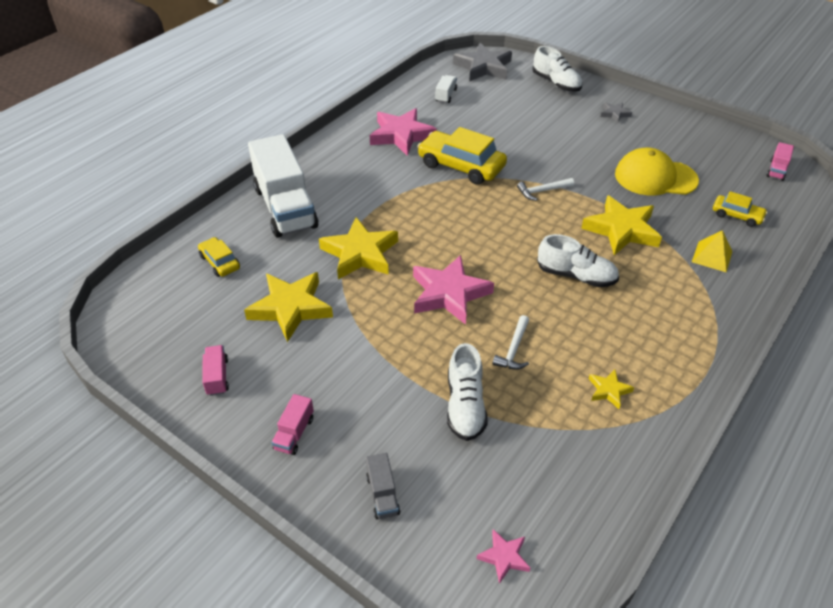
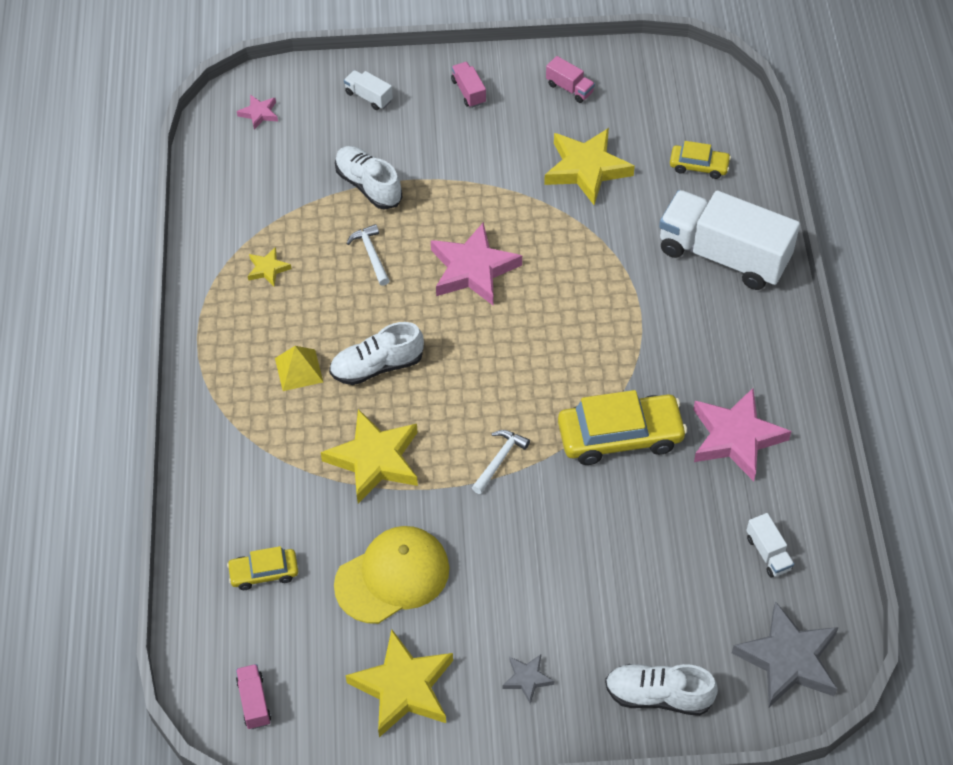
camera: 140 degrees right, 10 degrees up
yellow star [319,217,398,279] -> yellow star moved to [345,630,453,737]
grey truck [366,453,400,519] -> white truck [344,70,393,110]
yellow pyramid [692,230,732,272] -> yellow pyramid moved to [275,346,323,391]

